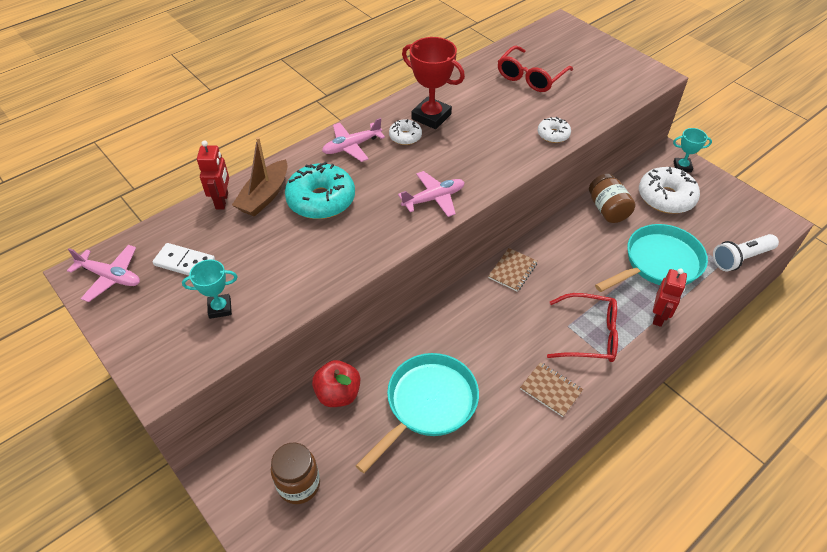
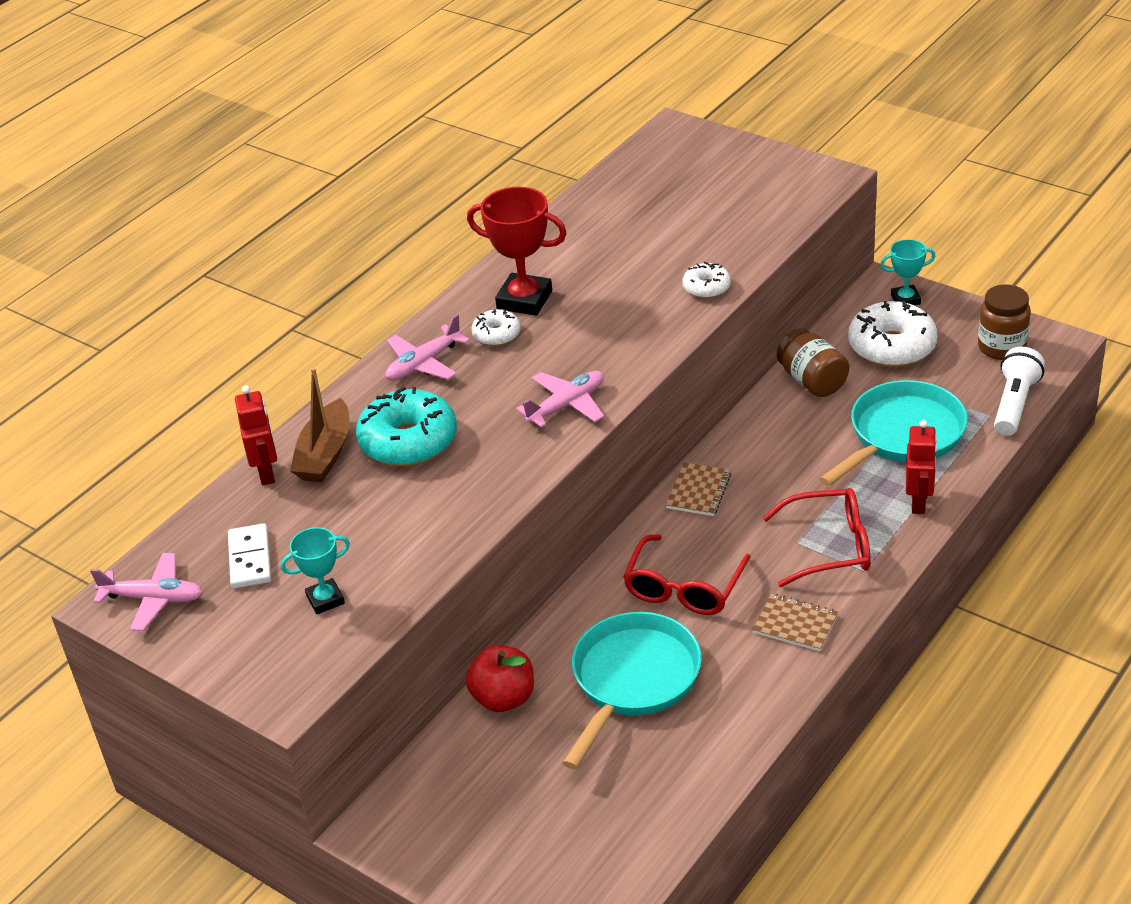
camera: 10 degrees left, 10 degrees down
white domino [152,243,215,275] -> white domino turned 75 degrees clockwise [228,523,271,588]
brown jar [271,442,320,504] -> brown jar moved to [978,284,1031,360]
red glasses [498,46,573,92] -> red glasses moved to [623,534,751,615]
white flashlight [713,234,779,271] -> white flashlight turned 150 degrees clockwise [994,347,1045,436]

